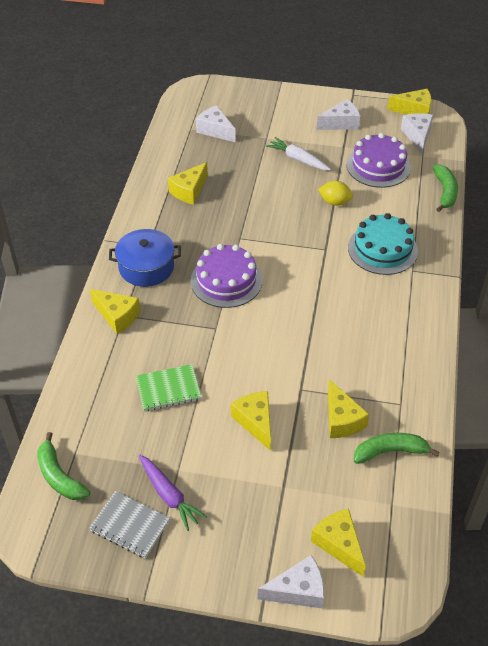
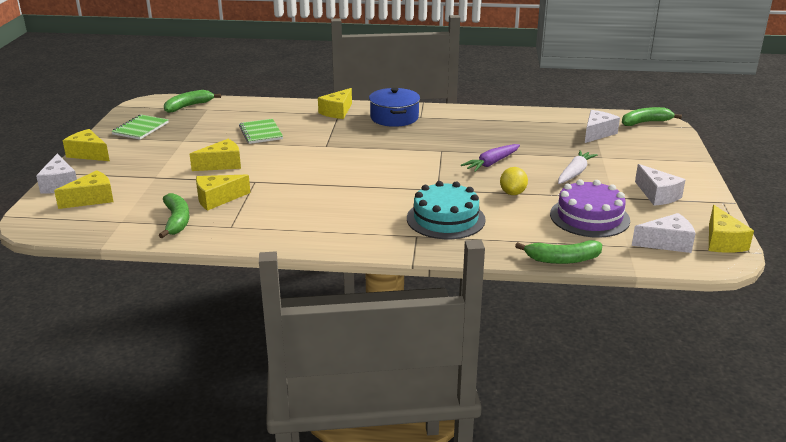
camera: 85 degrees right, 20 degrees down
grey notebook [89,491,170,558] -> green notebook [111,115,169,140]
purple carrot [139,455,207,531] -> purple carrot moved to [461,144,520,172]
yellow cheese [168,162,208,205] -> yellow cheese moved to [63,129,110,161]
purple cake [191,244,263,308] -> none
none -> green banana [622,107,682,126]

